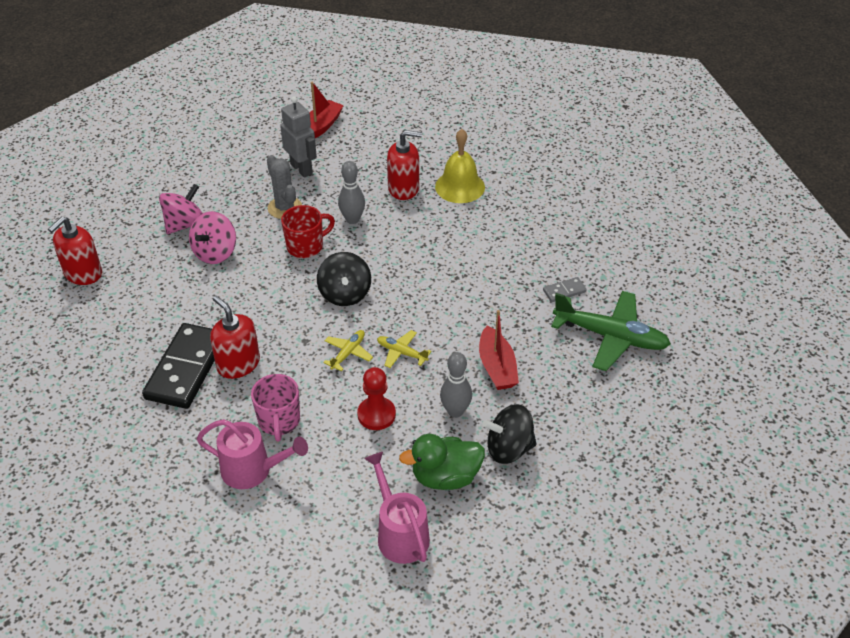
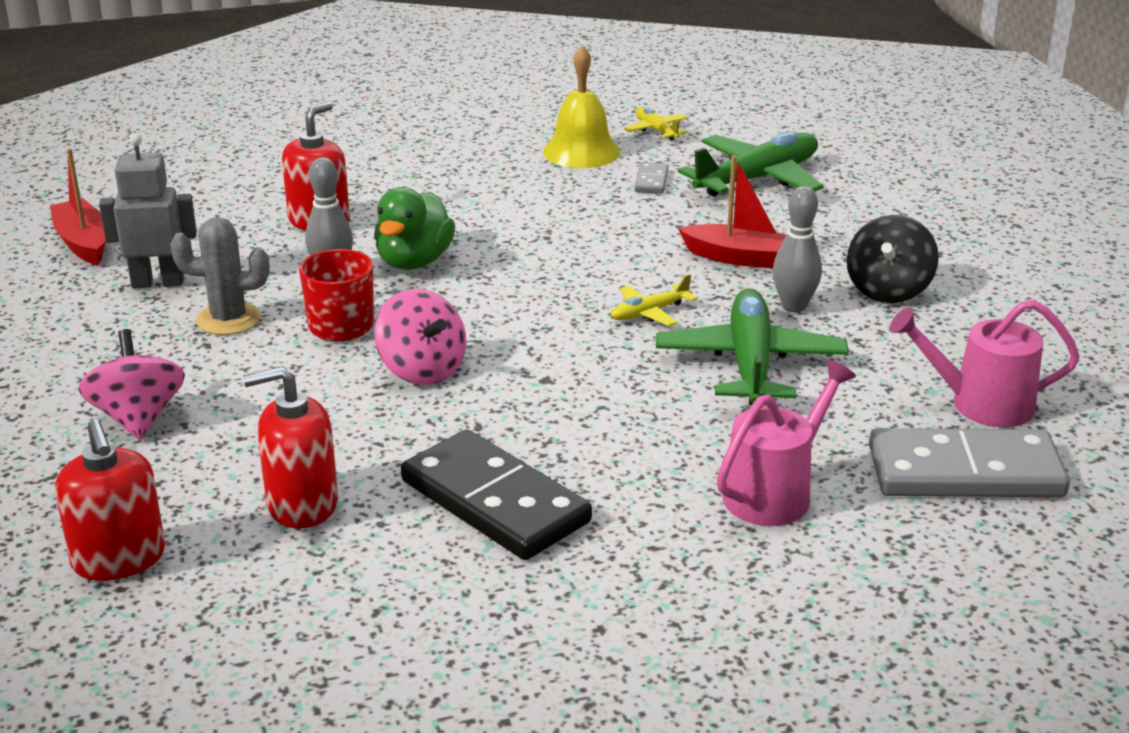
camera: 60 degrees left, 15 degrees down
pink spinning top [189,211,236,264] -> pink spinning top moved to [374,289,466,385]
red soap dispenser [210,296,260,379] -> red soap dispenser moved to [243,366,338,528]
pink mug [251,374,300,442] -> none
black spinning top [317,252,371,306] -> none
yellow plane [323,330,373,372] -> yellow plane moved to [624,107,688,141]
red pawn [357,367,396,430] -> green plane [656,288,849,405]
green duck [399,434,485,490] -> green duck moved to [374,187,455,270]
yellow bell [435,129,485,203] -> yellow bell moved to [543,45,620,168]
none -> grey domino [869,428,1070,497]

